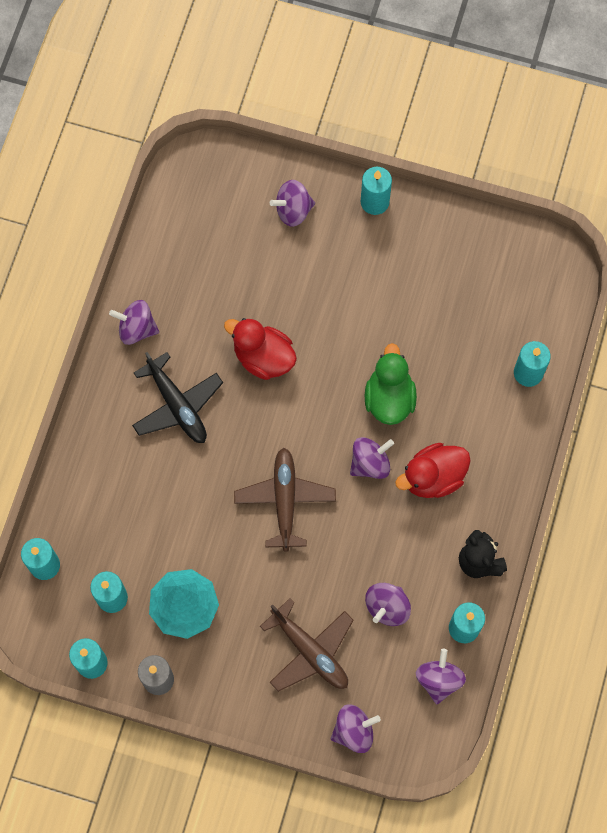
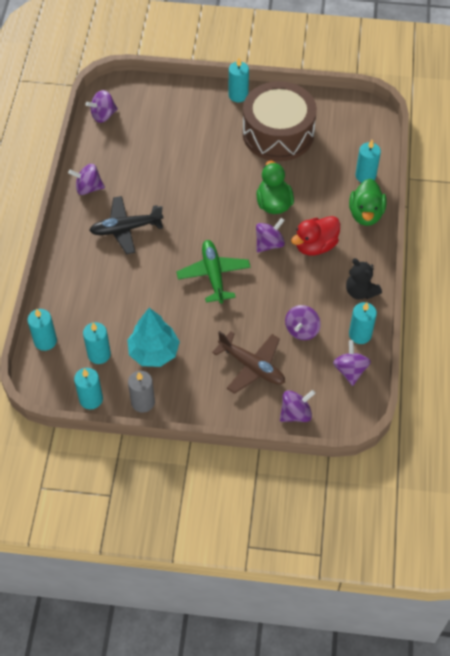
camera: 10 degrees left, 15 degrees down
black plane [132,352,223,443] -> black plane turned 120 degrees clockwise [89,196,163,254]
red duck [224,318,297,380] -> none
brown plane [234,448,336,552] -> green plane [176,240,251,304]
purple spinning top [270,180,315,227] -> purple spinning top moved to [85,90,118,123]
none -> brown drum [243,81,317,161]
none -> green duck [349,179,386,226]

